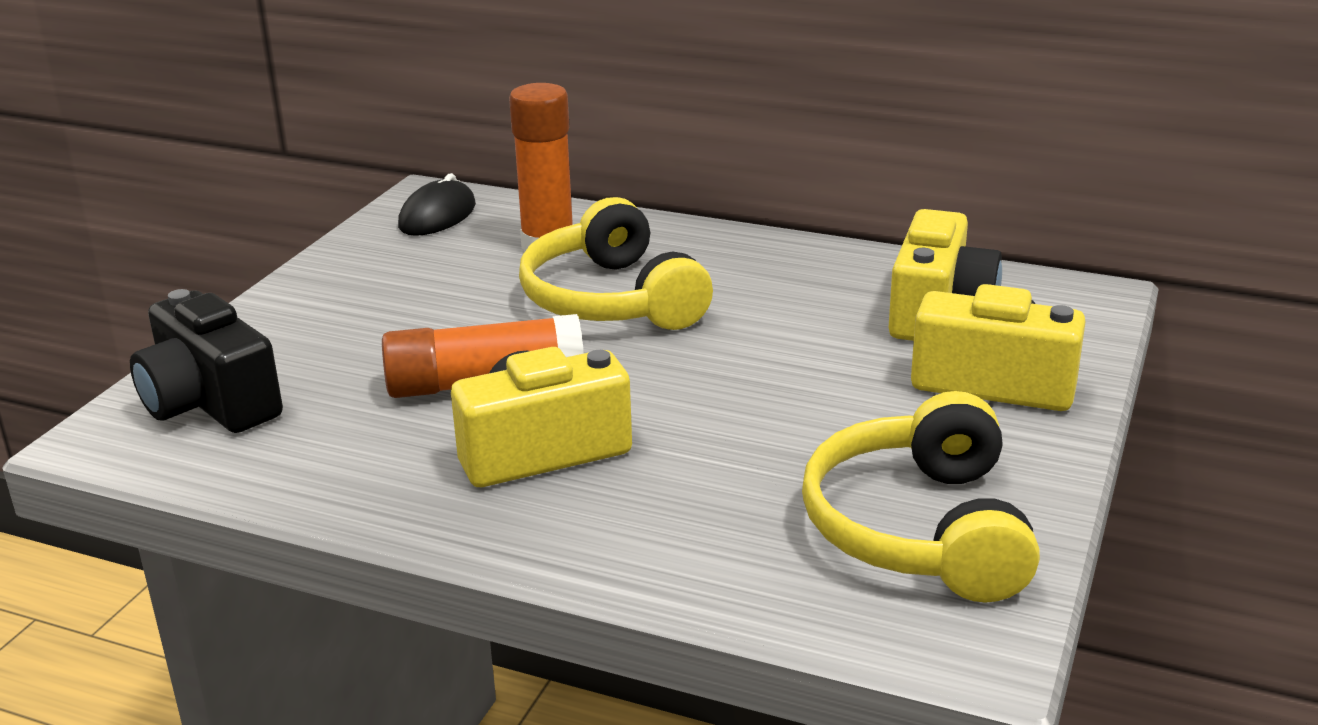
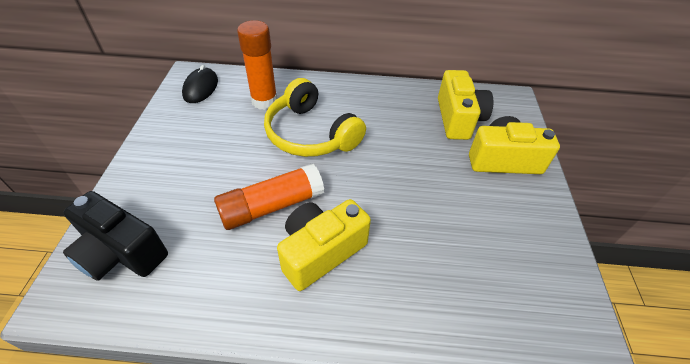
camera: 20 degrees left, 20 degrees up
yellow headphones [802,391,1040,603] -> none

